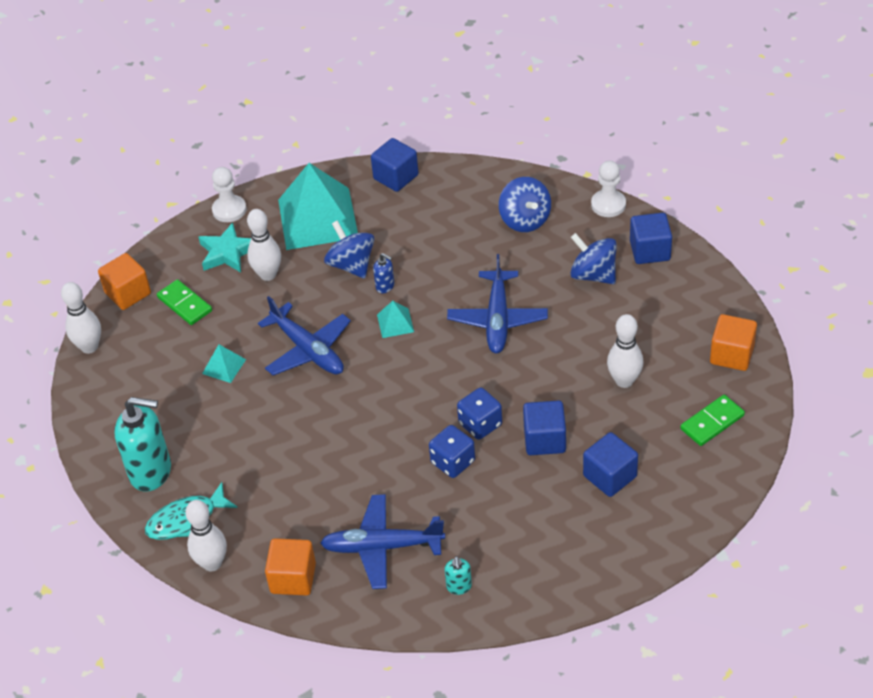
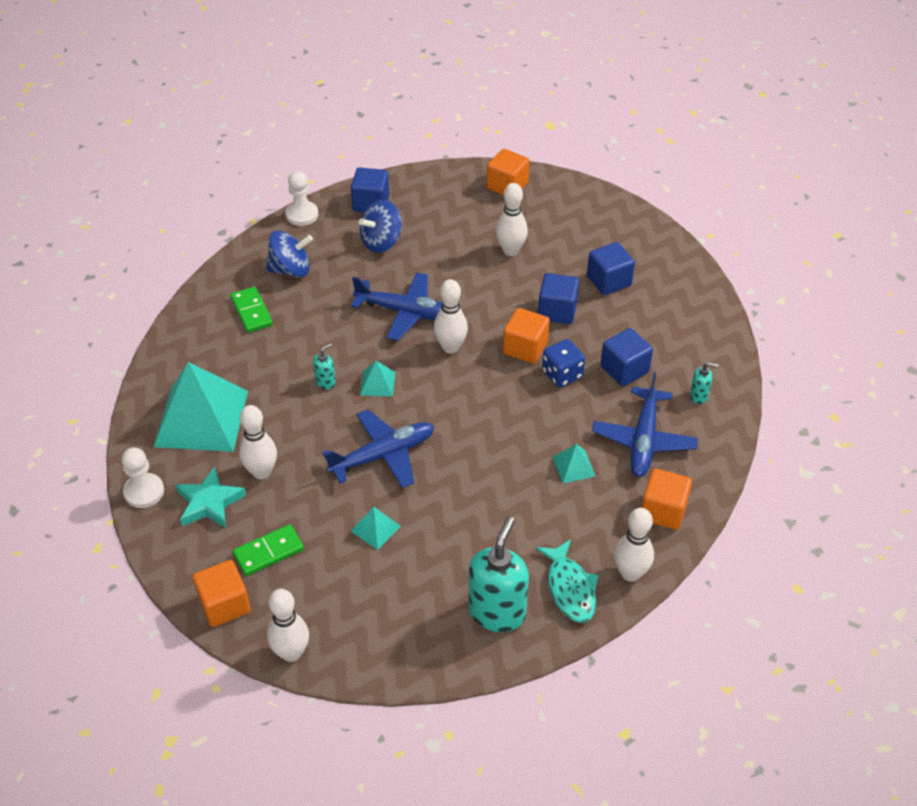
camera: 80 degrees left, 0 degrees up
blue spinning top [324,220,374,279] -> none
blue cube [371,138,419,192] -> blue cube moved to [600,328,653,386]
blue soap dispenser [373,253,394,293] -> turquoise soap dispenser [313,343,336,389]
blue dice [457,387,502,440] -> orange cube [503,308,550,364]
green domino [680,395,745,446] -> green domino moved to [230,287,273,333]
none -> white bowling pin [434,279,468,353]
none -> turquoise pyramid [553,444,596,483]

